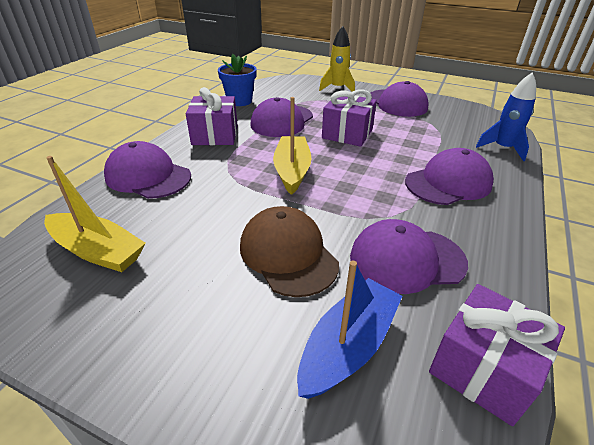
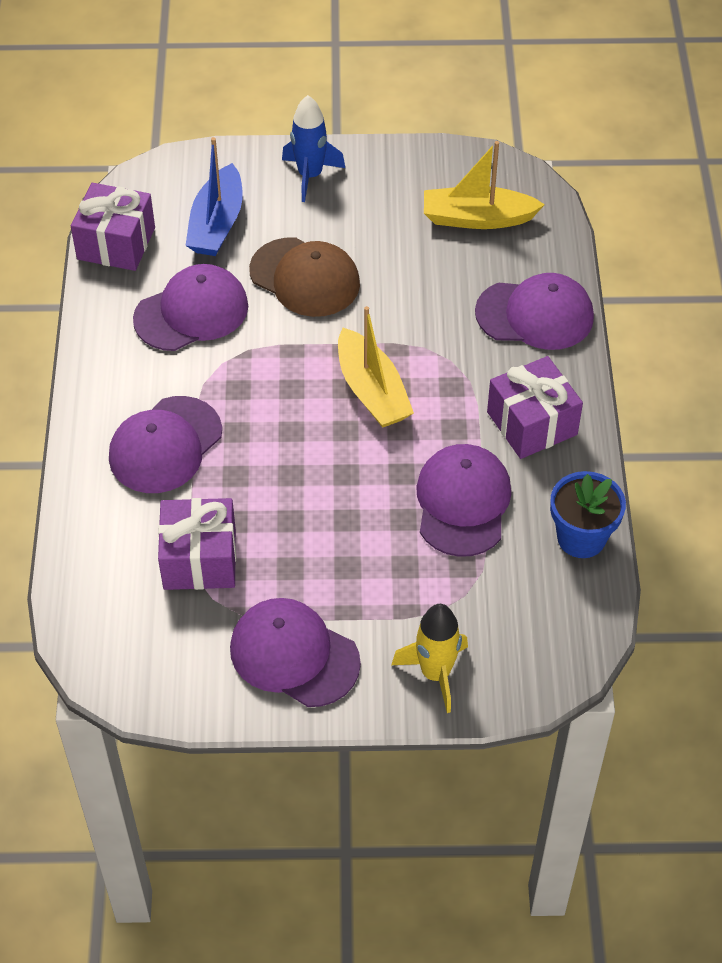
camera: 155 degrees right, 15 degrees up
purple gift [322,89,377,147] -> purple gift moved to [158,498,236,590]
blue rocket [476,72,536,161] -> blue rocket moved to [282,95,345,202]

